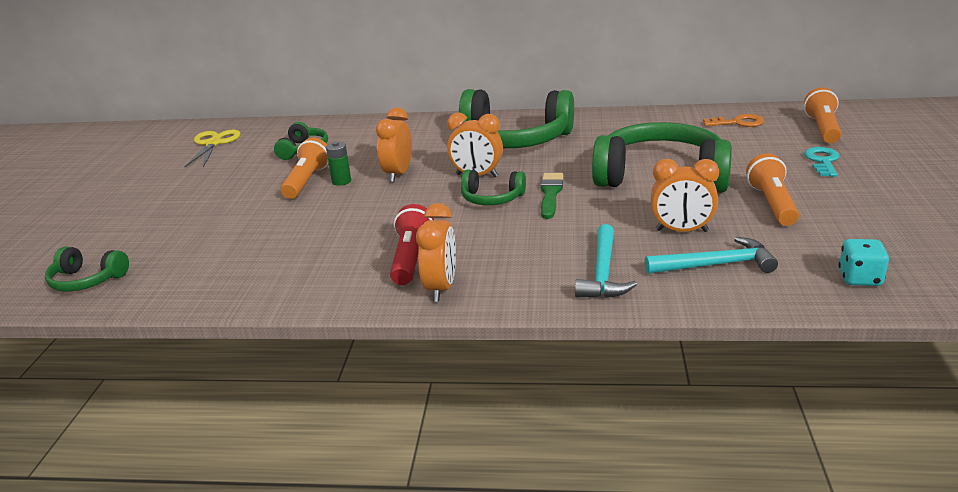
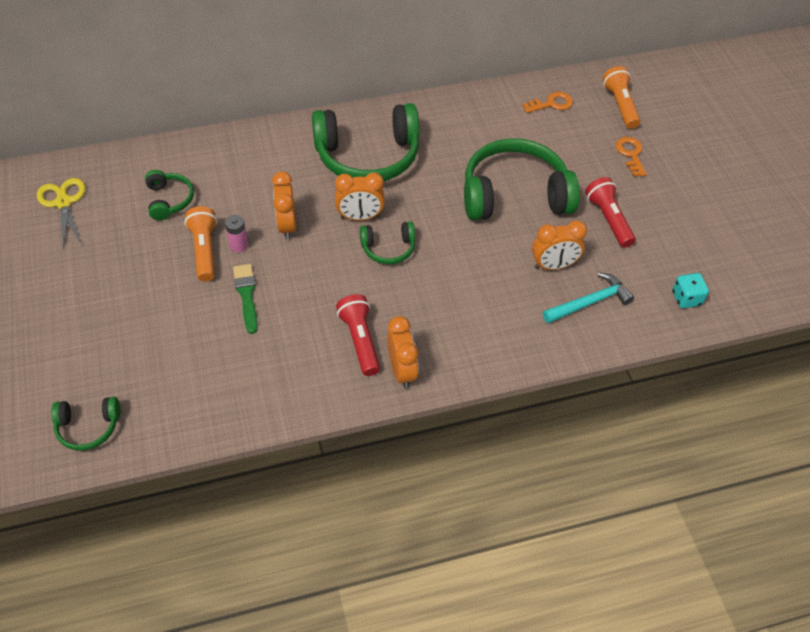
camera: 25 degrees left, 25 degrees up
green battery [326,142,351,186] -> pink battery [225,215,248,252]
green brush [541,173,563,219] -> green brush moved to [233,264,258,334]
turquoise hammer [575,224,637,298] -> none
orange flashlight [746,153,799,226] -> red flashlight [585,177,636,248]
turquoise key [804,147,840,177] -> orange key [616,137,647,177]

